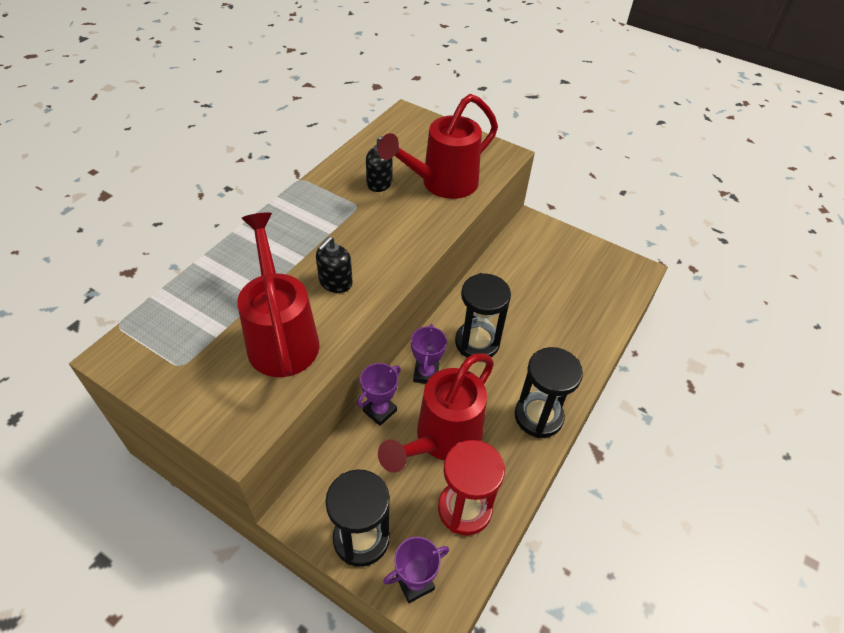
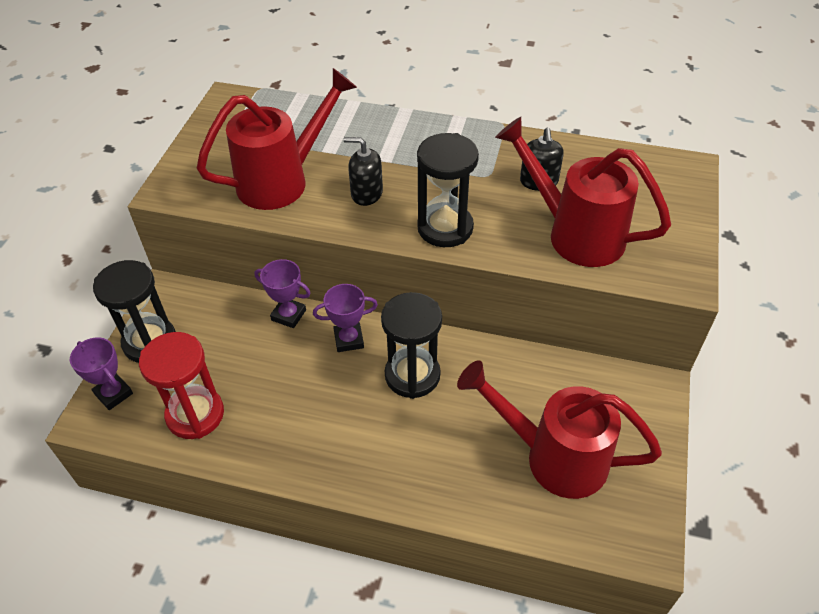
camera: 75 degrees right, 0 degrees up
red watering can [378,354,494,473] -> red watering can moved to [457,360,662,499]
black hourglass [515,347,583,438] -> black hourglass moved to [417,133,479,247]

